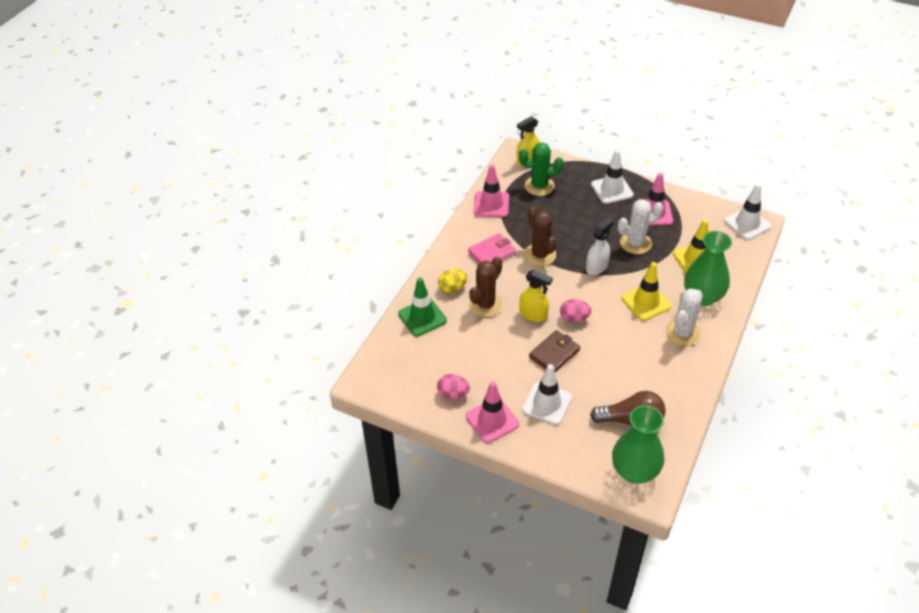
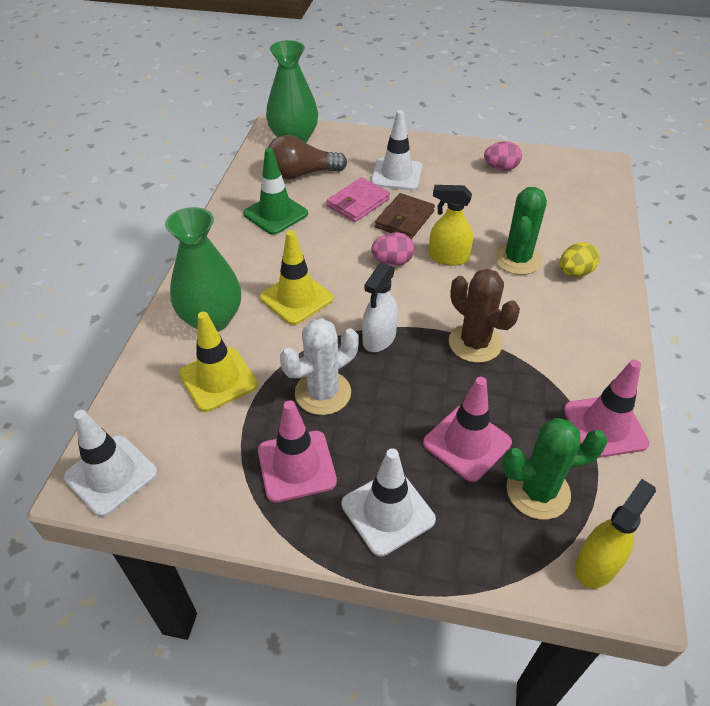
camera: 165 degrees right, 0 degrees up
green traffic cone [398,277,447,336] -> green traffic cone moved to [243,148,308,235]
pink traffic cone [466,381,519,443] -> pink traffic cone moved to [423,377,512,482]
pink wallet [468,233,516,263] -> pink wallet moved to [327,177,390,222]
brown cactus [469,257,503,317] -> green cactus [494,187,547,275]
white cactus [666,288,703,346] -> none

